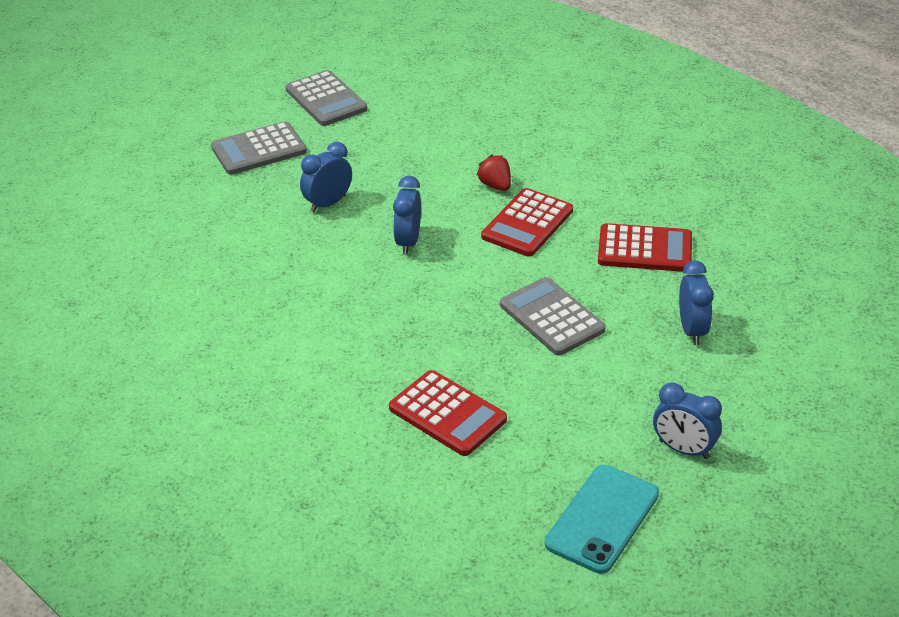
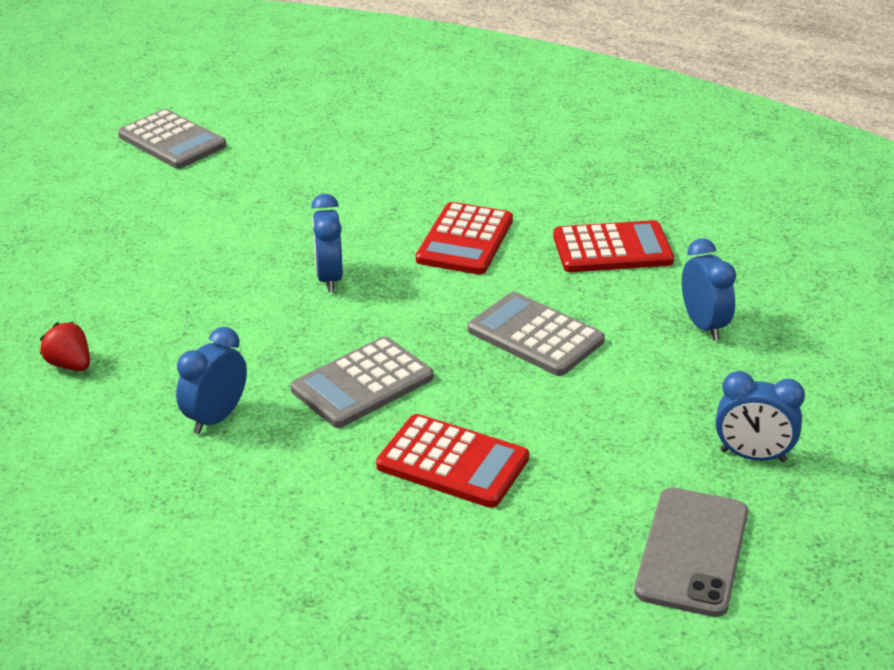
camera: 15 degrees left, 5 degrees down
grey calculator [211,121,307,175] -> grey calculator moved to [291,337,433,428]
blue clock [300,142,352,212] -> blue clock moved to [176,327,247,434]
red strawberry [476,155,511,191] -> red strawberry moved to [40,322,90,371]
turquoise phone [545,465,659,574] -> grey phone [634,488,748,617]

